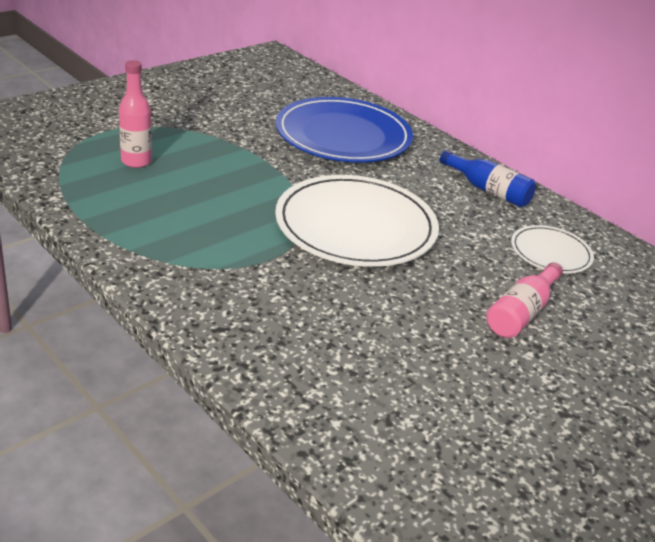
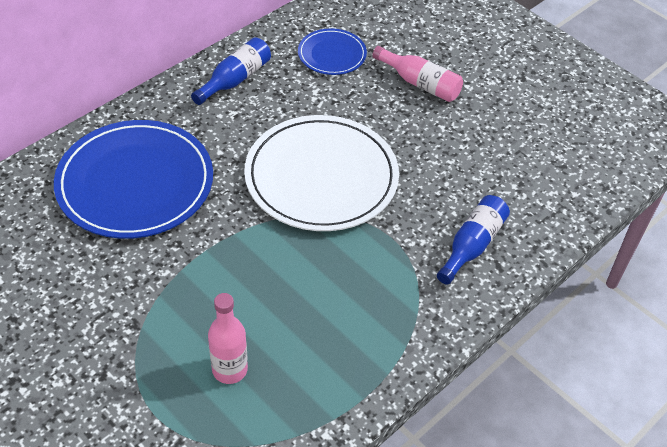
camera: 90 degrees left, 15 degrees up
white plate [511,225,594,273] -> blue plate [298,28,367,75]
none -> blue bottle [437,195,510,285]

